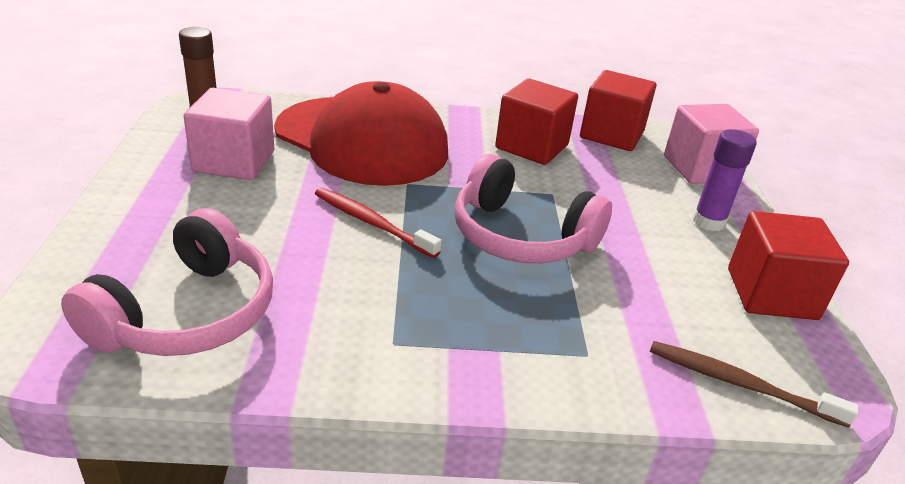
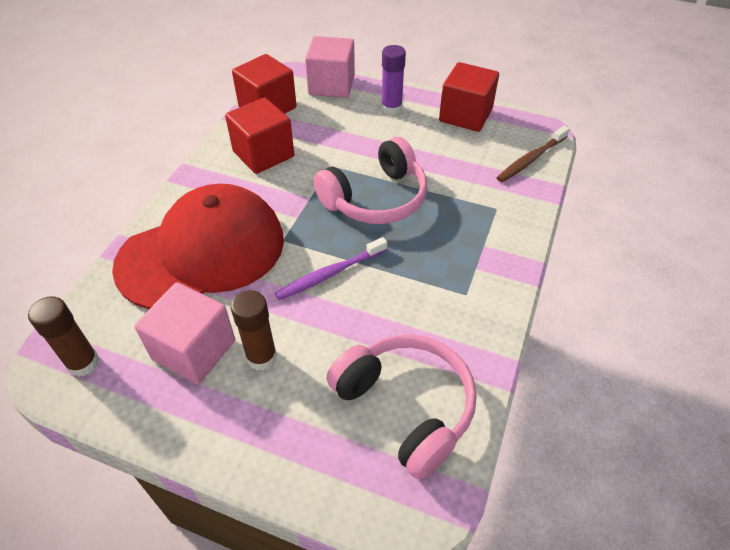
camera: 65 degrees left, 15 degrees up
red toothbrush [315,188,441,258] -> purple toothbrush [275,237,387,300]
none -> brown glue stick [231,290,277,370]

